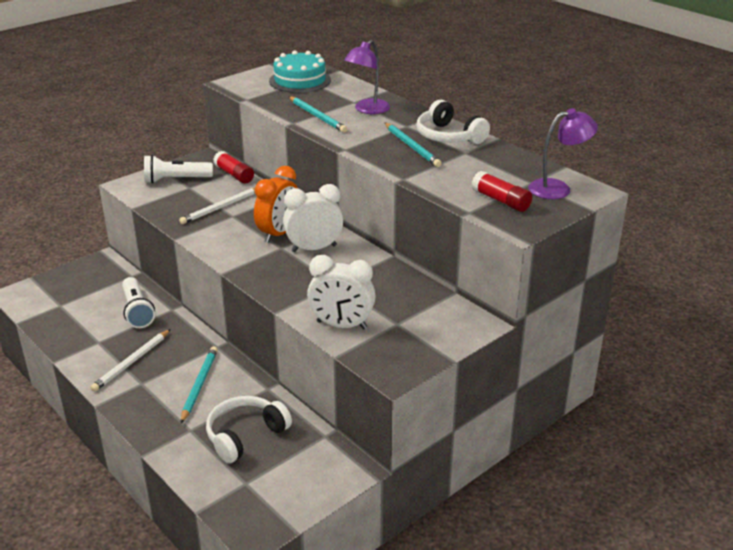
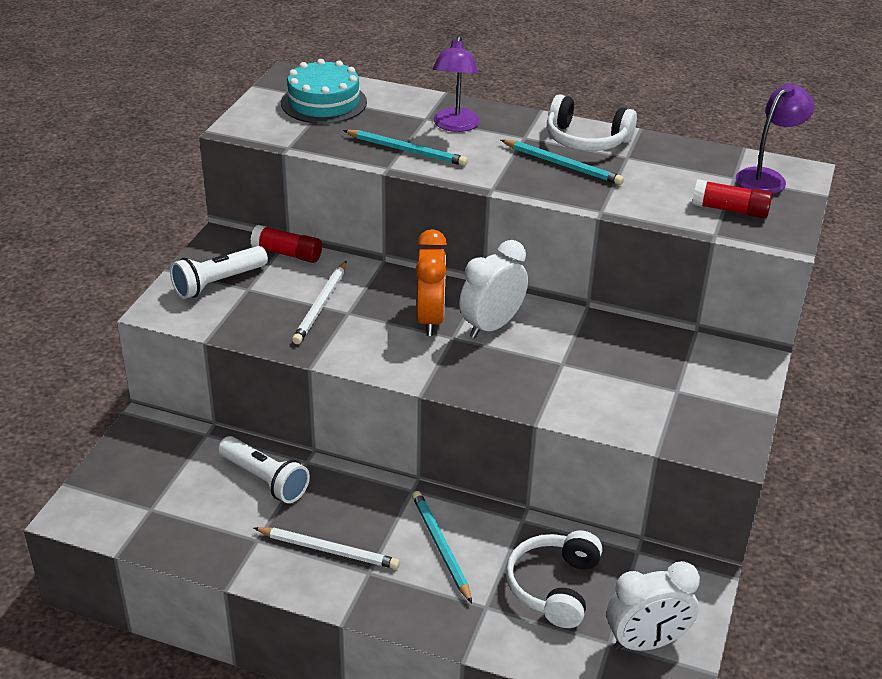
camera: 30 degrees left, 5 degrees up
white pencil [90,329,171,392] -> white pencil turned 75 degrees counterclockwise [254,527,400,569]
white clock [307,255,376,329] -> white clock moved to [607,561,700,651]

